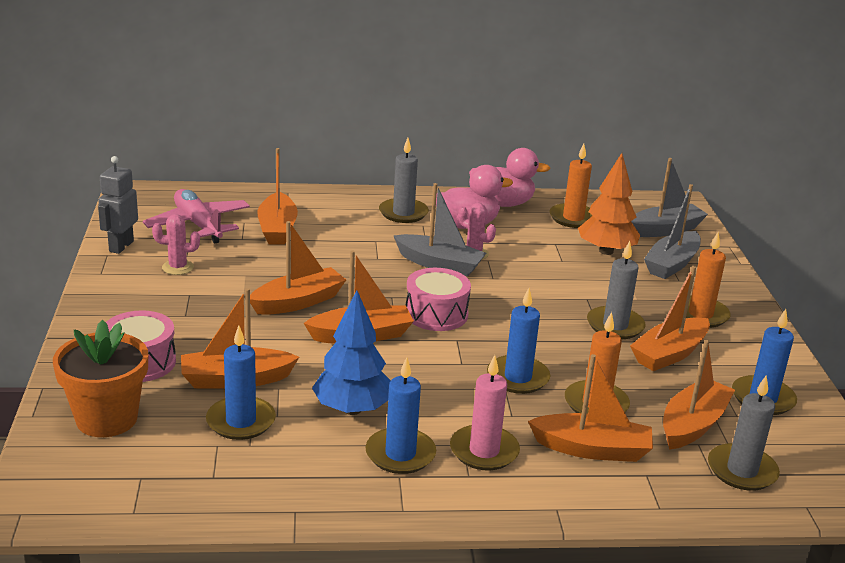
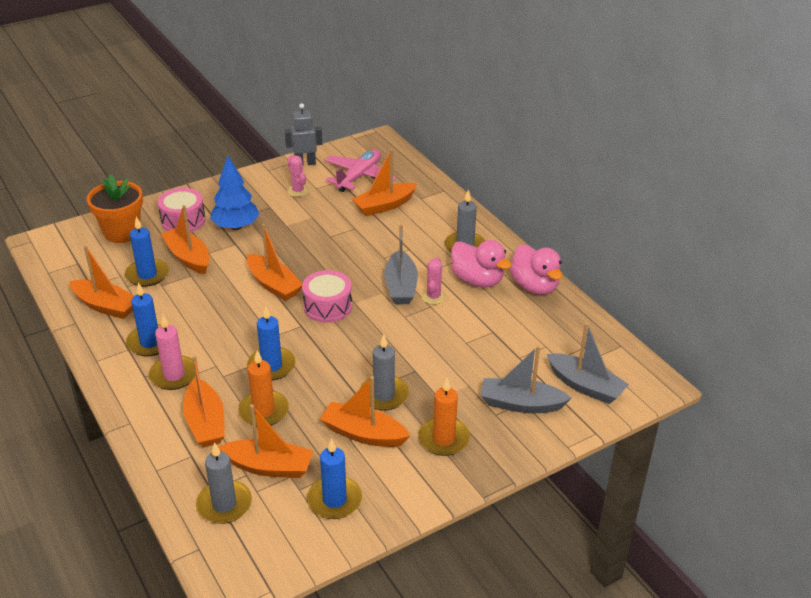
camera: 65 degrees right, 10 degrees up
orange boat [250,221,346,315] -> orange boat moved to [69,245,134,319]
blue tree [312,290,391,415] -> blue tree moved to [210,155,259,230]
orange candle [550,144,593,228] -> none
orange tree [578,153,640,255] -> none

